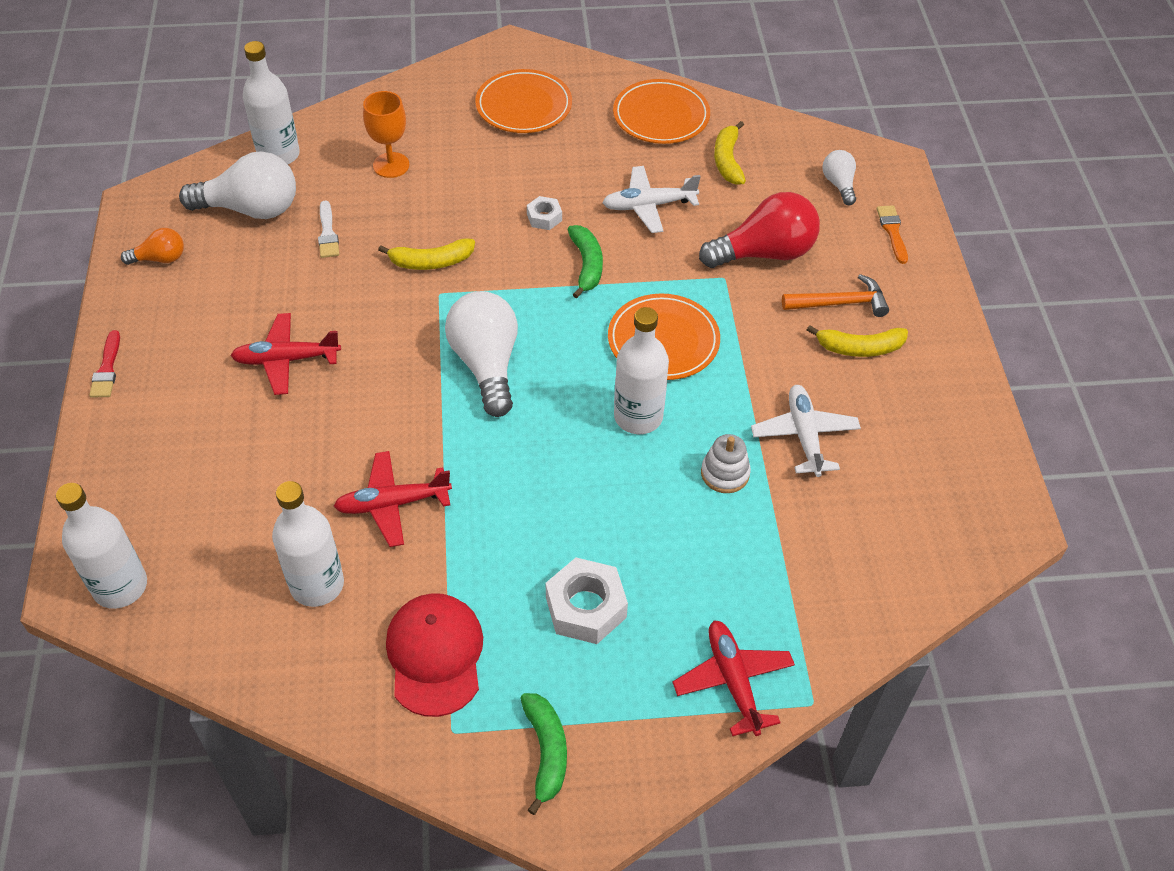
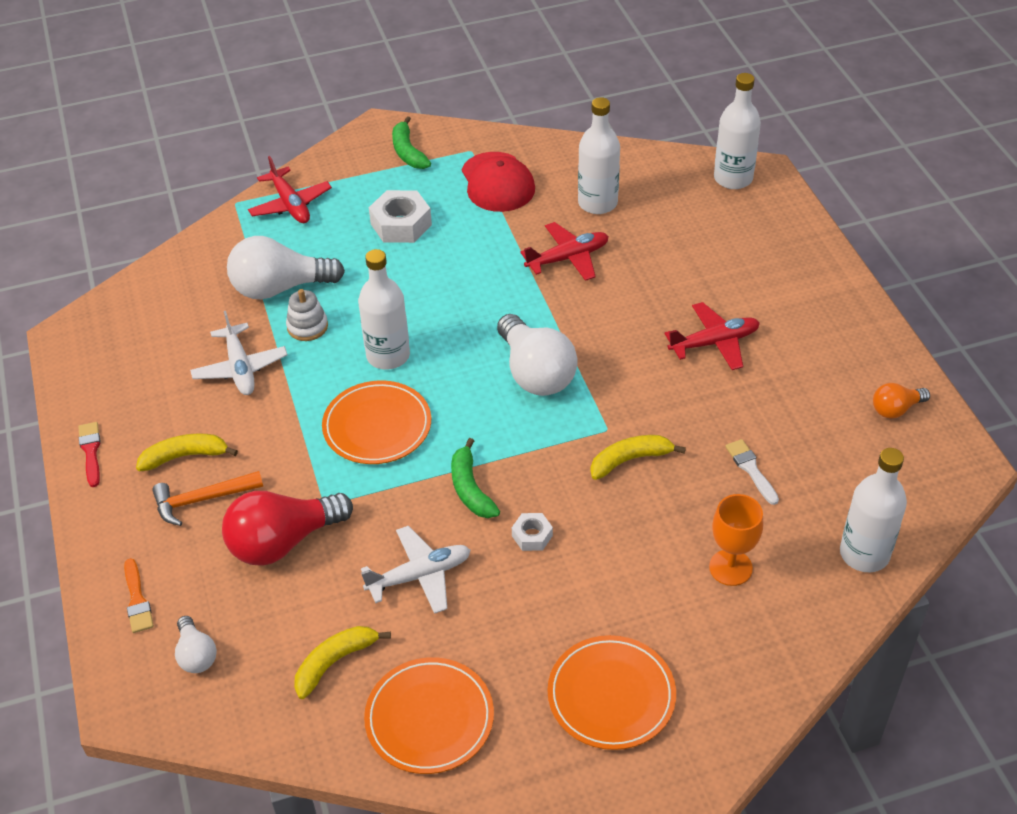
camera: 170 degrees right, 5 degrees down
red brush [89,330,120,398] -> red brush moved to [78,422,101,487]
white light bulb [179,151,296,219] -> white light bulb moved to [227,236,345,299]
yellow banana [714,121,746,185] -> yellow banana turned 120 degrees counterclockwise [294,626,391,699]

